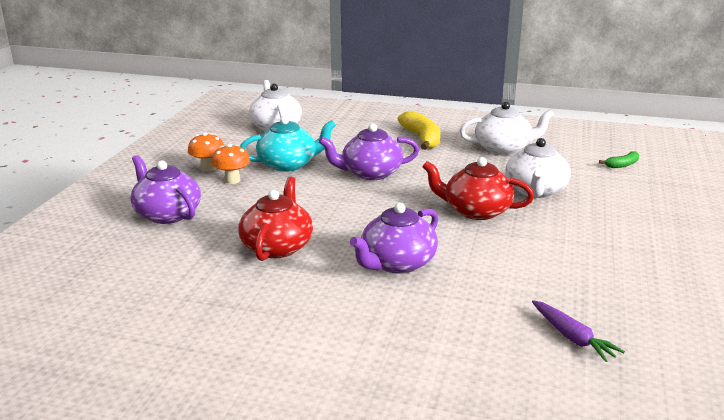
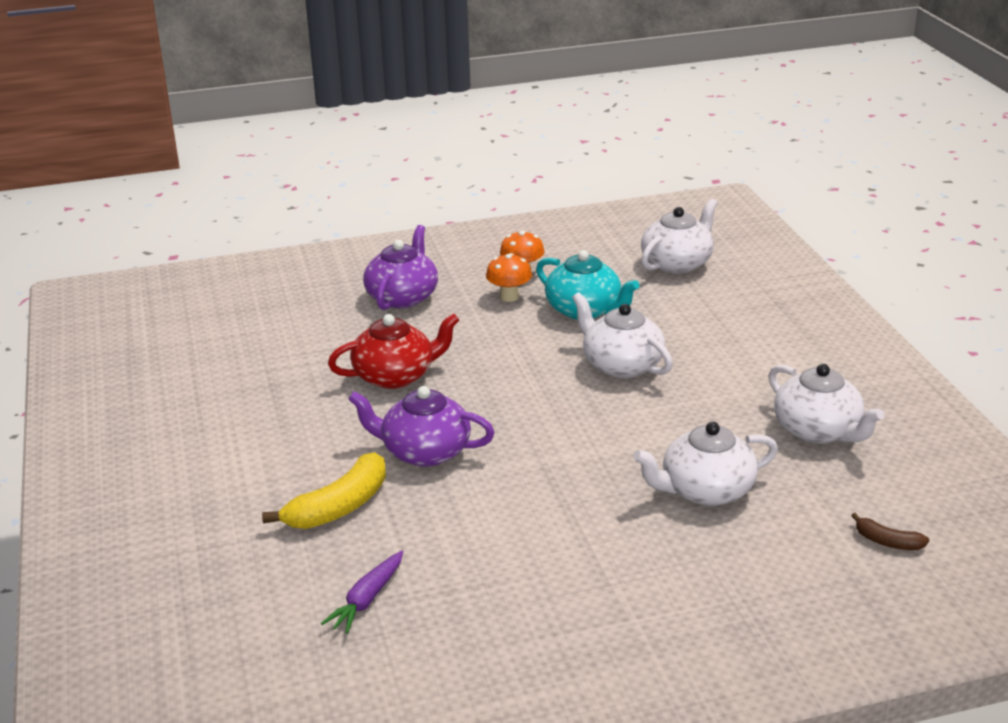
camera: 60 degrees right, 5 degrees up
purple teapot [319,123,419,180] -> white teapot [572,292,673,378]
yellow banana [398,111,441,150] -> yellow banana moved to [262,452,386,529]
red teapot [422,157,534,220] -> none
green banana [599,151,639,168] -> brown banana [851,513,929,550]

